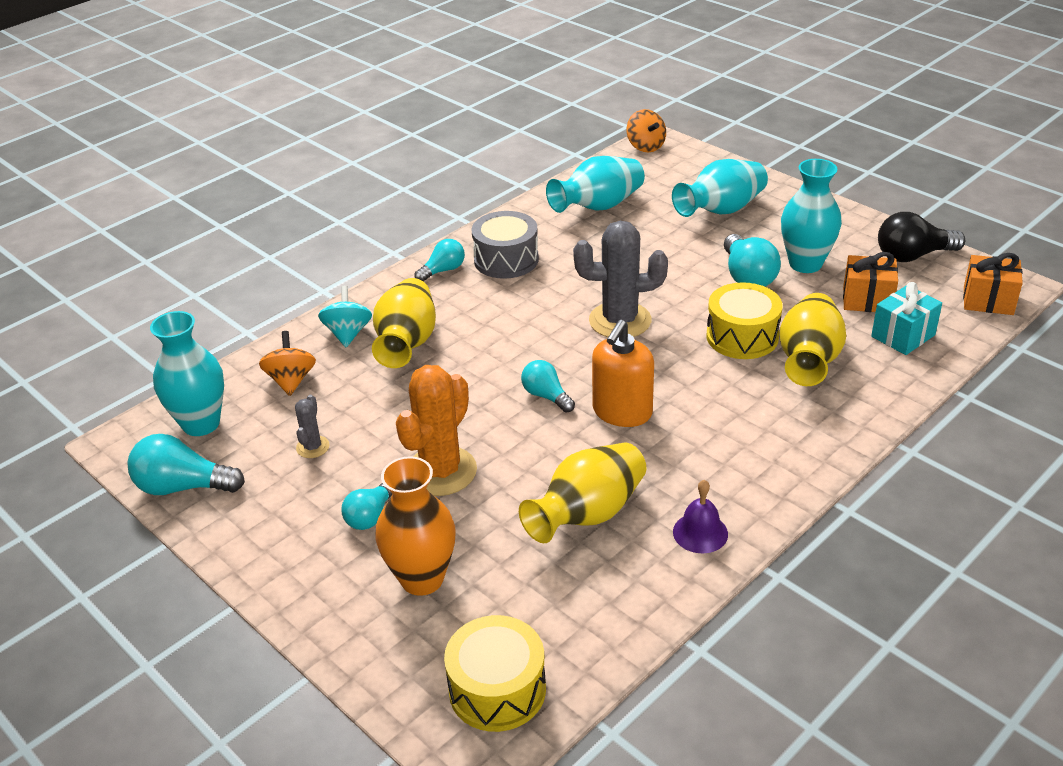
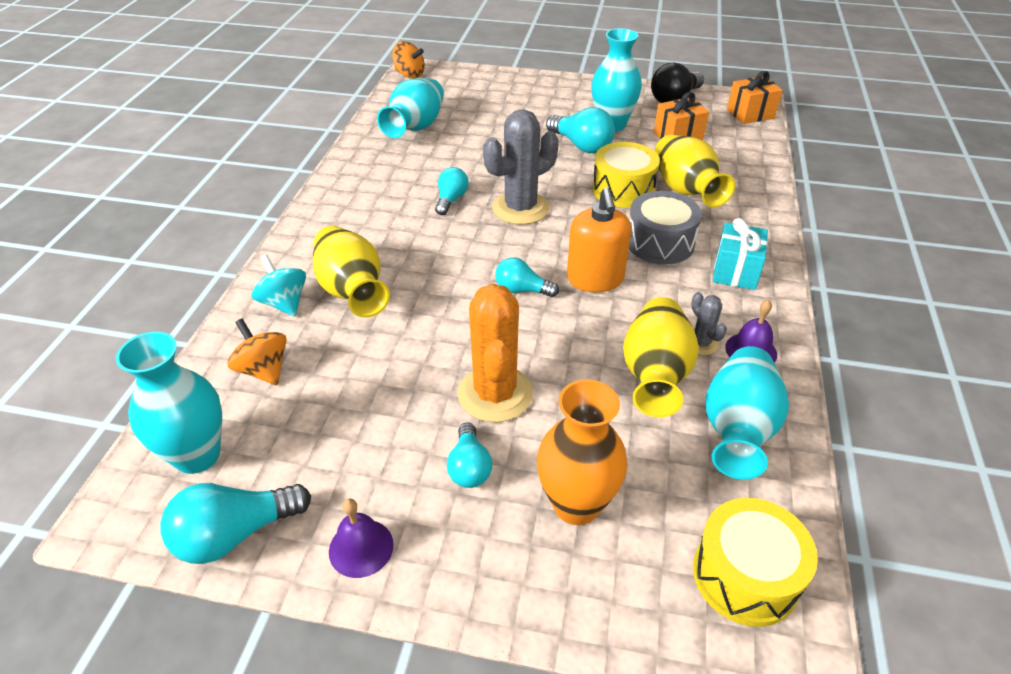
camera: 35 degrees left, 5 degrees up
grey cactus [295,395,330,458] -> grey cactus moved to [691,292,727,355]
turquoise light bulb [415,239,465,282] -> turquoise light bulb moved to [435,167,468,215]
grey drum [472,211,539,279] -> grey drum moved to [629,191,702,264]
turquoise vase [672,159,768,217] -> turquoise vase moved to [705,346,789,480]
turquoise gift [871,282,942,355] -> turquoise gift moved to [713,218,768,290]
none -> purple bell [329,498,394,578]

